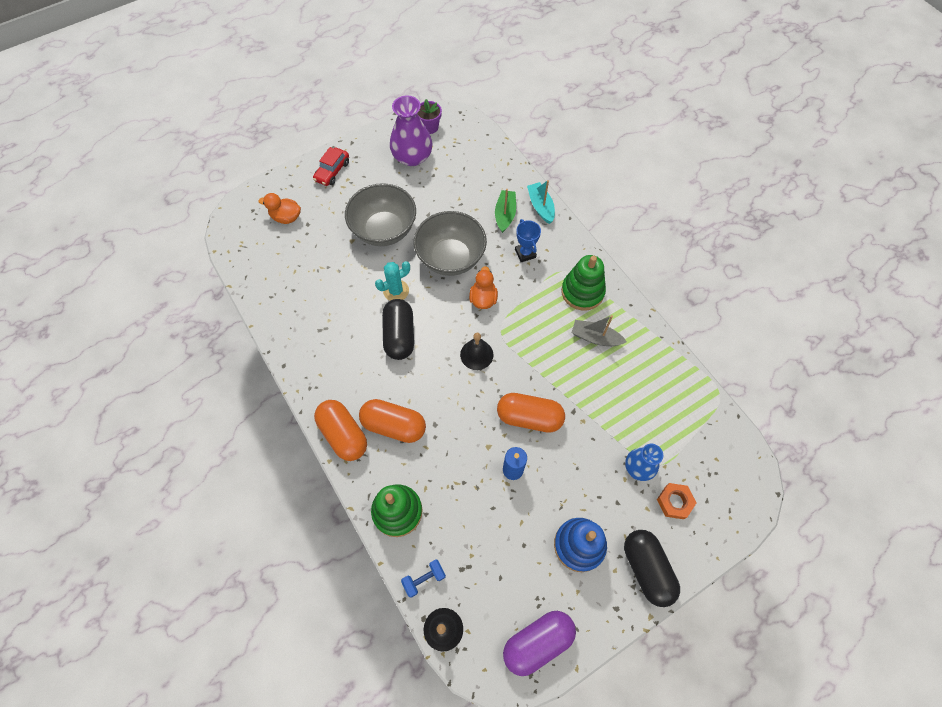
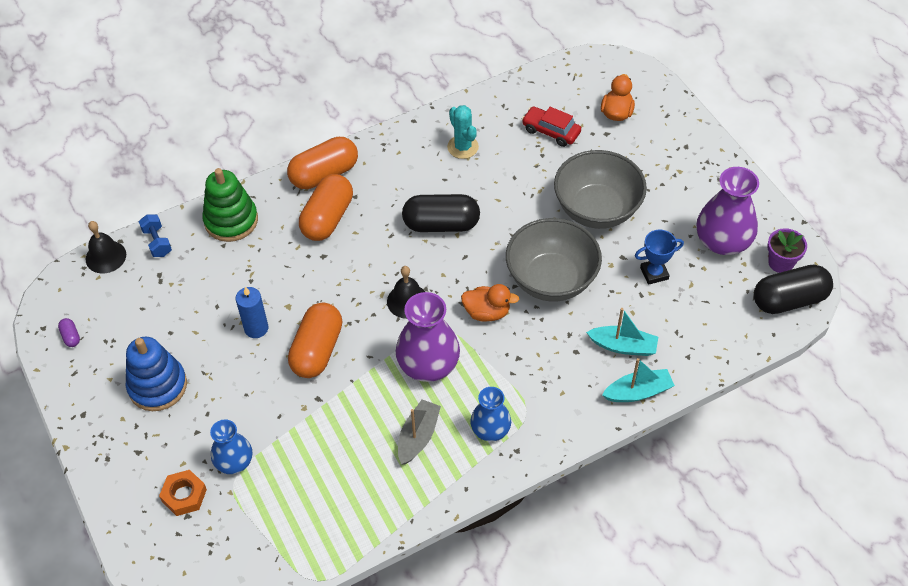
camera: 95 degrees right, 10 degrees down
red car [313,147,349,186] -> red car moved to [522,106,581,147]
turquoise cactus [375,261,410,301] -> turquoise cactus moved to [447,105,479,159]
green boat [495,189,516,233] -> turquoise boat [586,308,658,356]
purple capsule [503,611,576,676] -> purple capsule [58,318,80,347], size x0.41
blue trophy [515,219,541,262] -> blue trophy moved to [635,230,684,285]
green stacking toy [561,255,606,311] -> blue vase [470,387,511,441]
black capsule [624,530,680,607] -> black capsule moved to [754,265,833,314]
none -> purple vase [396,292,460,382]

